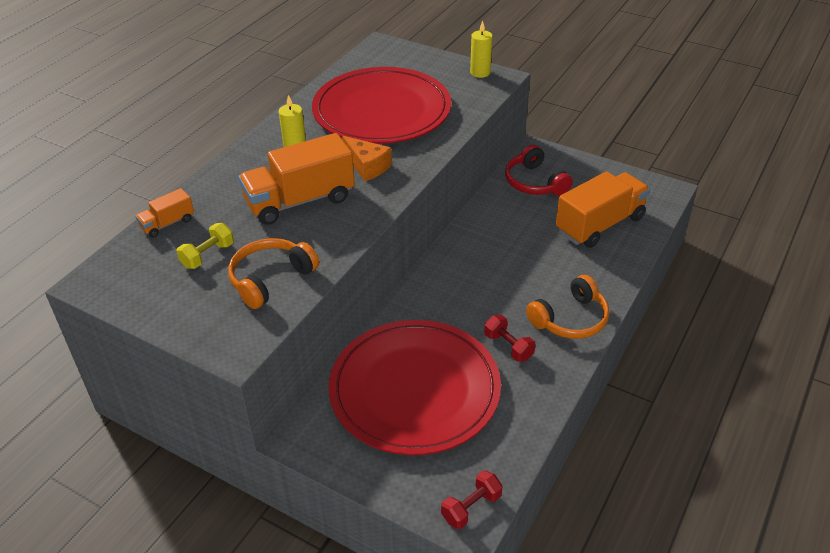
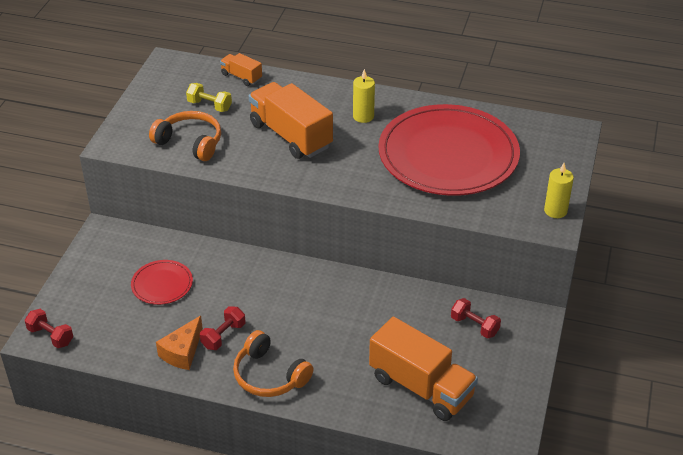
camera: 75 degrees right, 0 degrees up
red plate [328,320,501,455] -> red plate [131,260,193,305], size x0.43
orange cheese [342,136,392,181] -> orange cheese moved to [156,316,203,370]
red headphones [505,145,573,196] -> red dumbbell [451,298,501,339]

